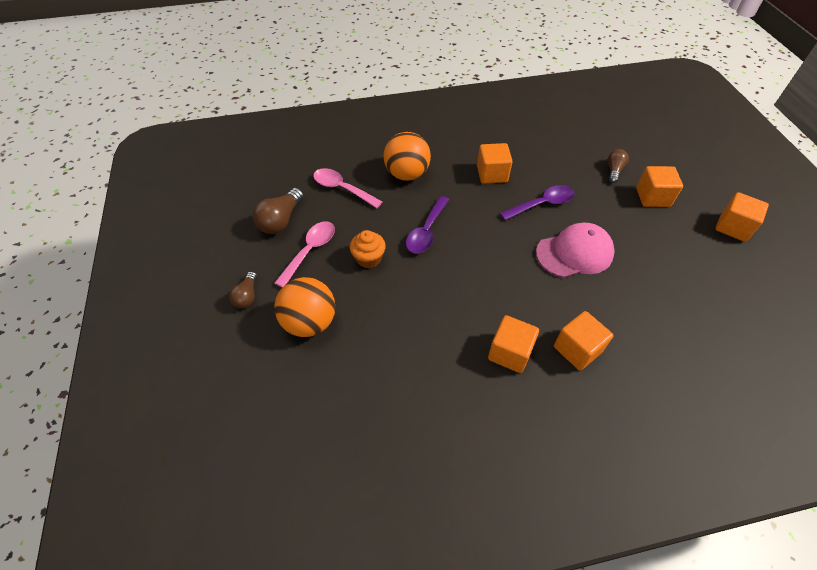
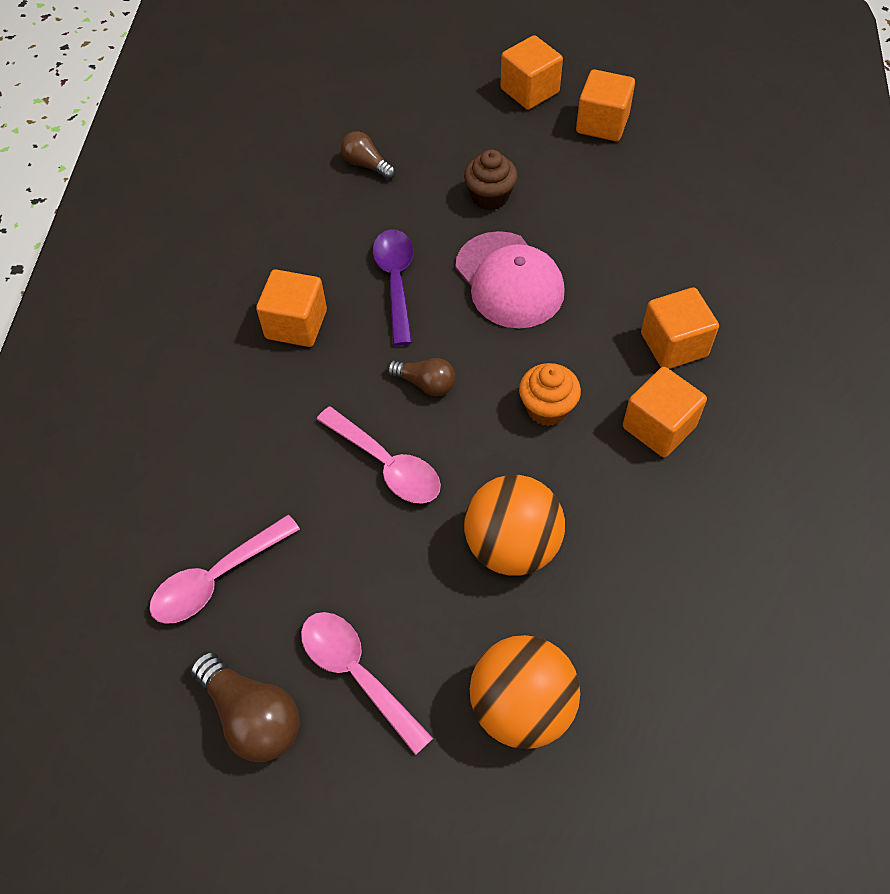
camera: 70 degrees left, 5 degrees up
brown light bulb [229,271,257,308] -> brown light bulb moved to [387,358,455,397]
orange cupcake [350,230,386,268] -> orange cupcake moved to [519,363,581,426]
orange ball [383,132,431,181] -> orange ball moved to [464,475,565,576]
purple spoon [406,196,449,254] -> pink spoon [316,407,441,504]
pink cap [536,223,614,278] -> pink cap turned 150 degrees clockwise [455,231,565,328]
orange cube [636,166,683,207] -> orange cube moved to [576,69,635,141]
none -> brown cupcake [464,149,518,211]

